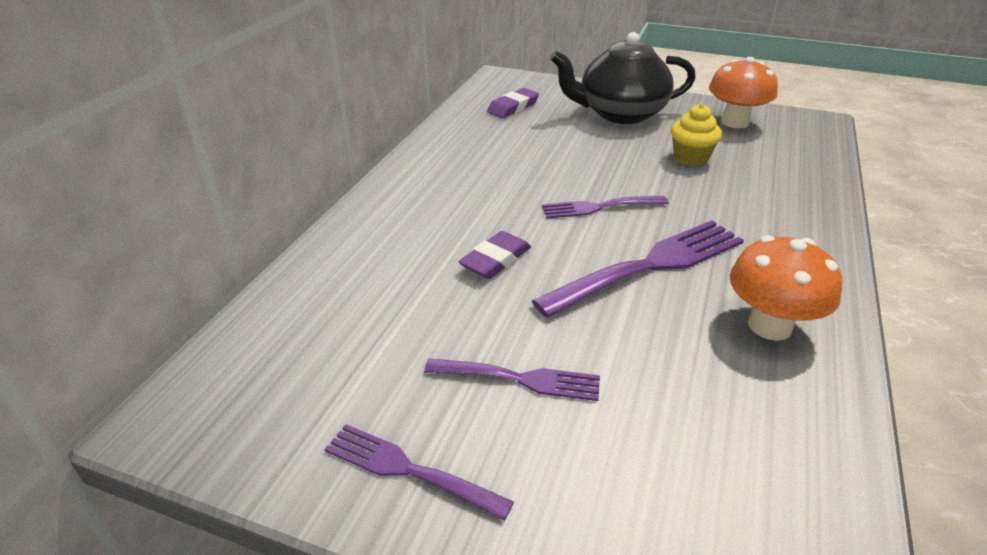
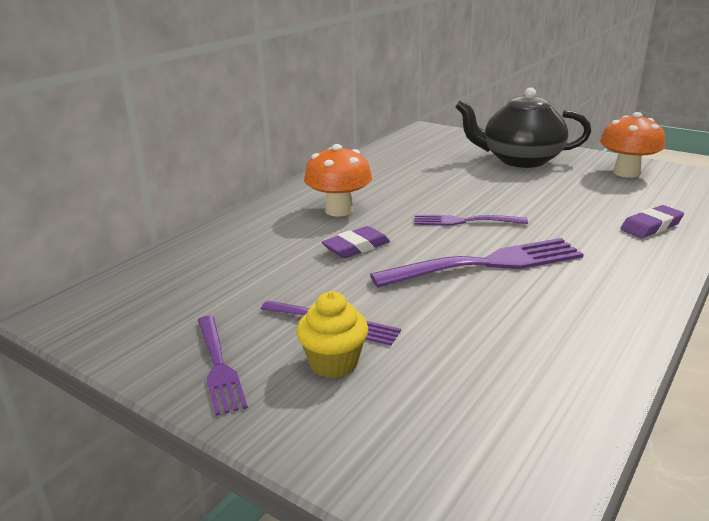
camera: 15 degrees right, 10 degrees down
purple fork [325,424,514,521] -> purple fork turned 150 degrees counterclockwise [198,316,248,416]
purple eraser [487,88,539,118] -> purple eraser moved to [620,205,684,238]
yellow cupcake [671,104,722,166] -> yellow cupcake moved to [296,291,368,378]
orange mushroom [729,235,842,341] -> orange mushroom moved to [304,144,372,217]

